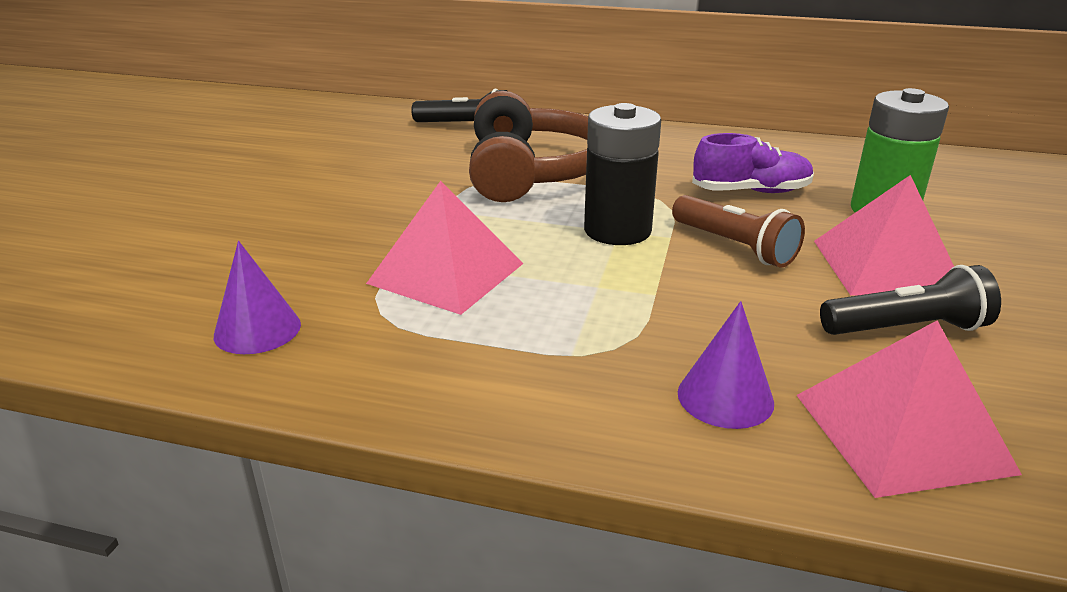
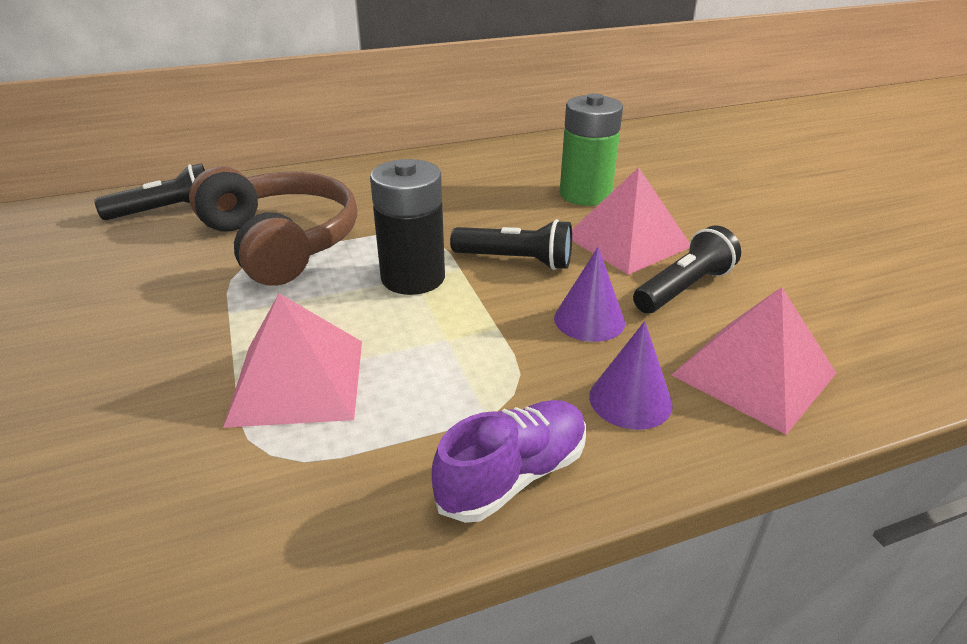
camera: 35 degrees left, 5 degrees up
purple cone [214,241,301,354] -> purple cone moved to [554,247,625,342]
brown flashlight [672,195,805,267] -> black flashlight [450,219,572,270]
purple shoe [692,133,814,193] -> purple shoe moved to [432,400,586,523]

